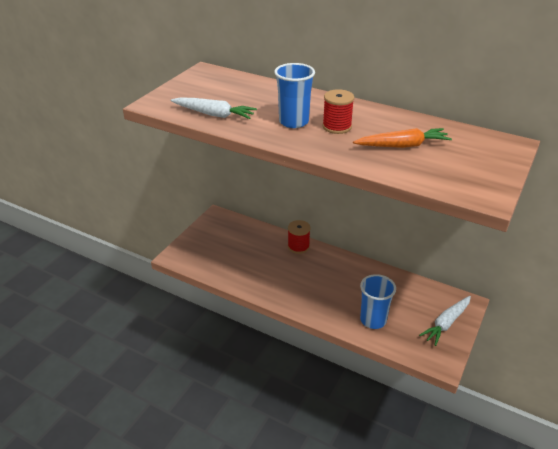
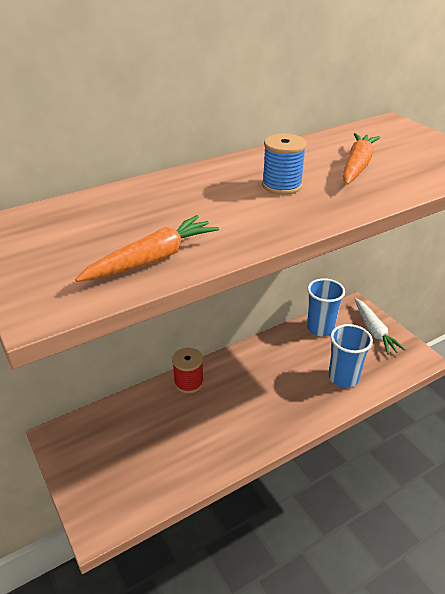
camera: 60 degrees left, 0 degrees up
white carrot [171,97,257,119] -> orange carrot [75,215,219,282]
blue cup [274,63,315,128] -> blue cup moved to [307,278,345,336]
red spool [322,89,354,134] -> blue spool [262,134,306,195]

